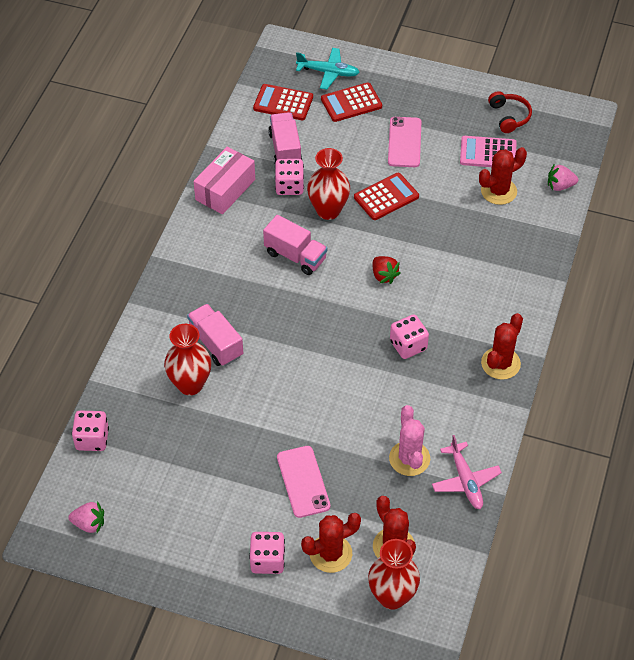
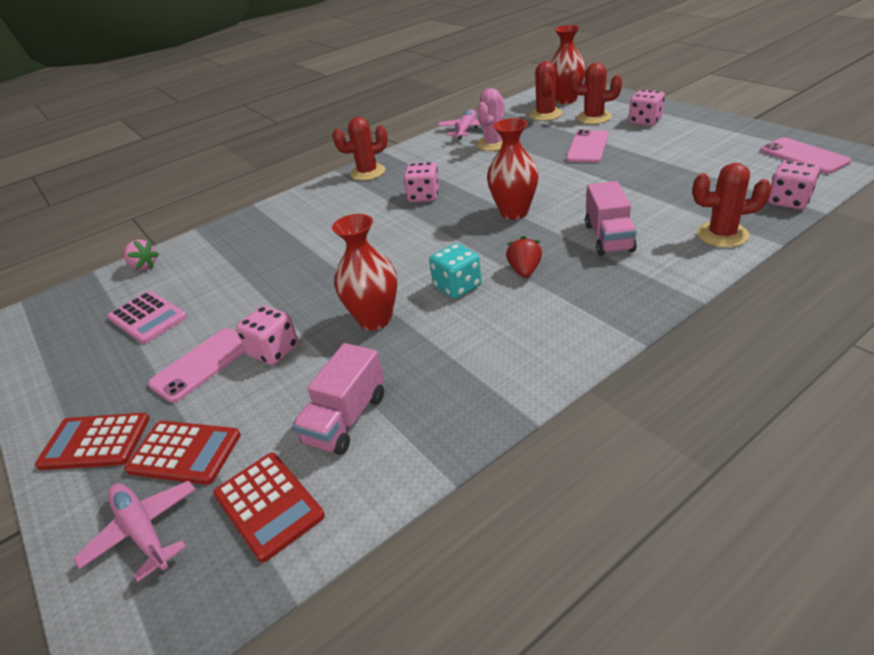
camera: 140 degrees left, 15 degrees down
pink strawberry [68,501,104,533] -> pink phone [761,137,851,174]
red vase [164,324,211,395] -> red vase moved to [487,118,539,220]
pink box [194,147,255,214] -> none
pink truck [263,215,327,275] -> turquoise dice [429,243,481,299]
pink dice [275,159,304,195] -> pink dice moved to [236,306,298,365]
turquoise plane [296,48,360,90] -> pink plane [73,481,196,582]
red calculator [354,173,419,220] -> red calculator moved to [35,413,150,470]
red strawberry [373,256,401,284] -> red strawberry moved to [506,236,542,278]
red cactus [479,147,527,205] -> red cactus moved to [693,163,772,247]
red headphones [488,91,532,133] -> none

